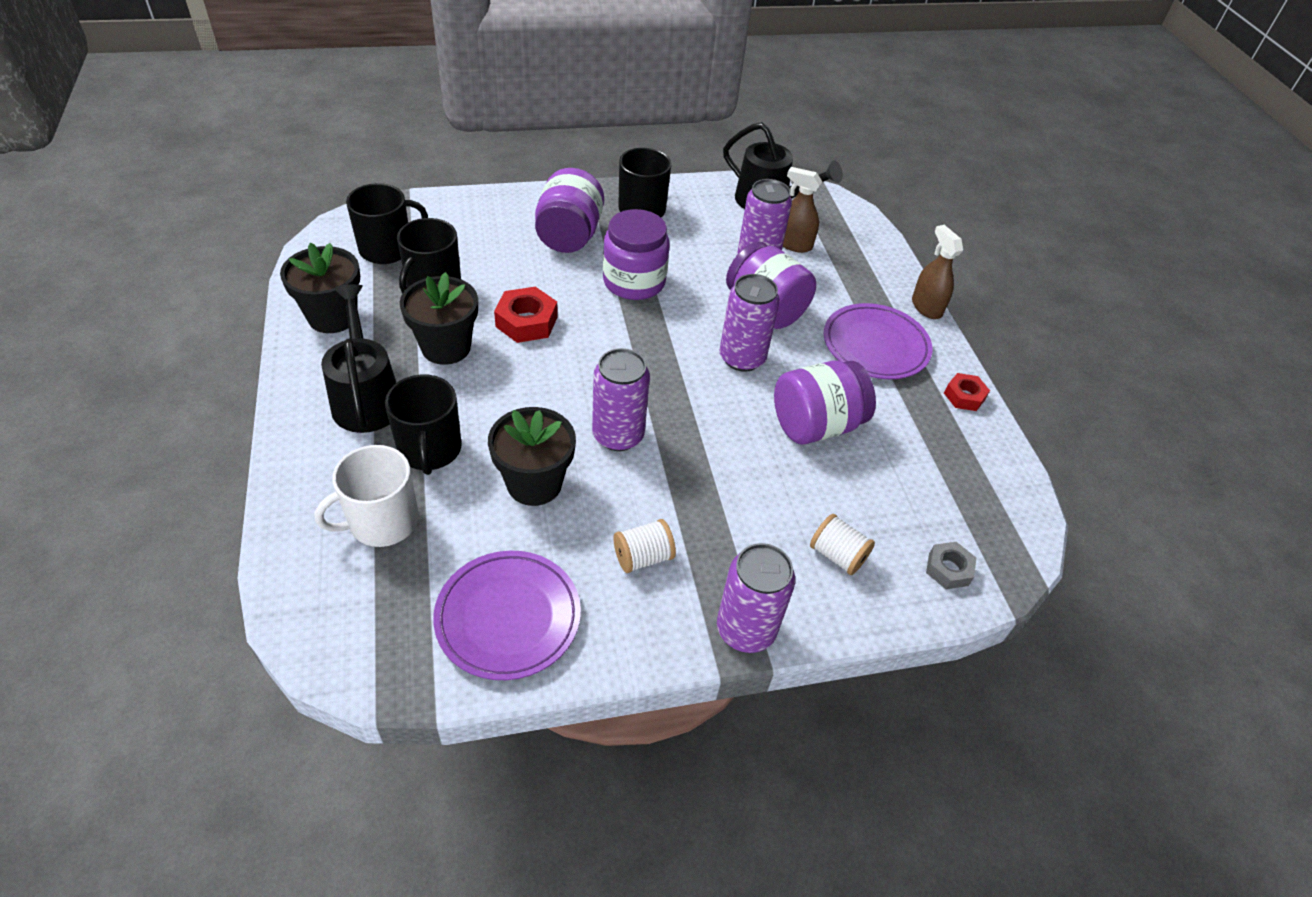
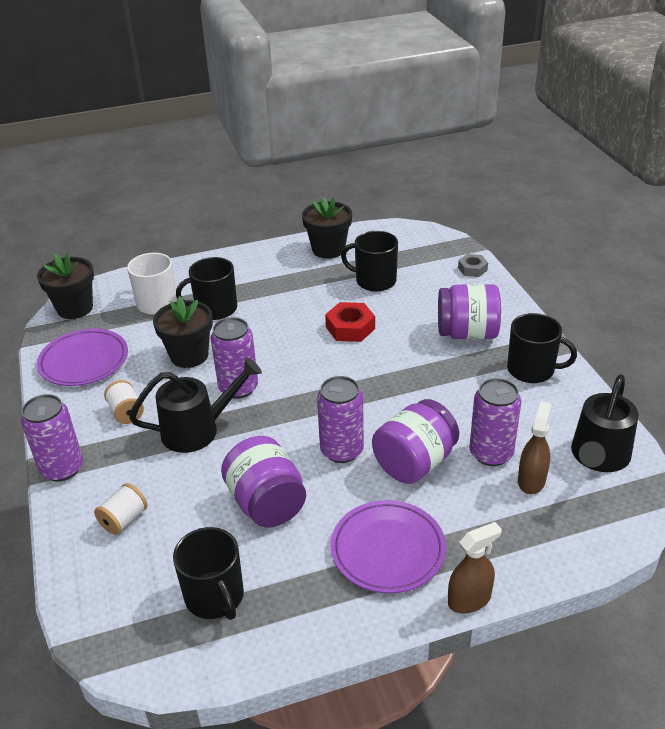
camera: 90 degrees right, 10 degrees down
black watering can [321,284,396,433] -> black watering can moved to [129,357,262,453]
black mug [346,183,428,264] -> black mug moved to [173,527,244,620]
black flower pot [400,272,478,365] -> black flower pot moved to [37,253,94,319]
purple jar [603,209,670,300] -> none
grey nut [926,542,976,589] -> grey nut moved to [458,254,488,277]
red nut [944,373,990,411] -> none

